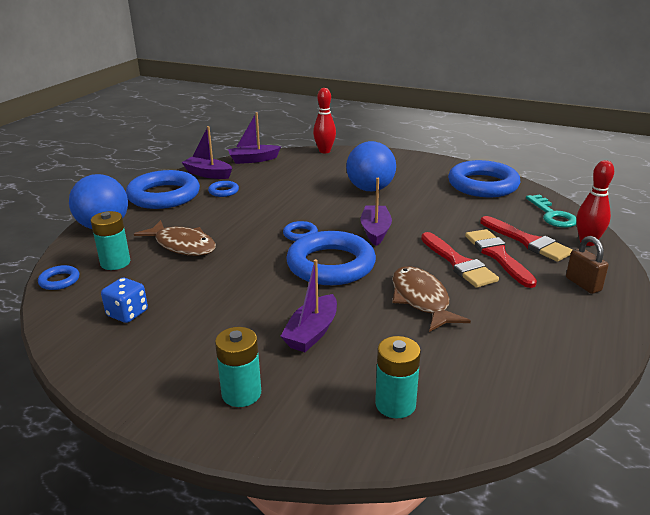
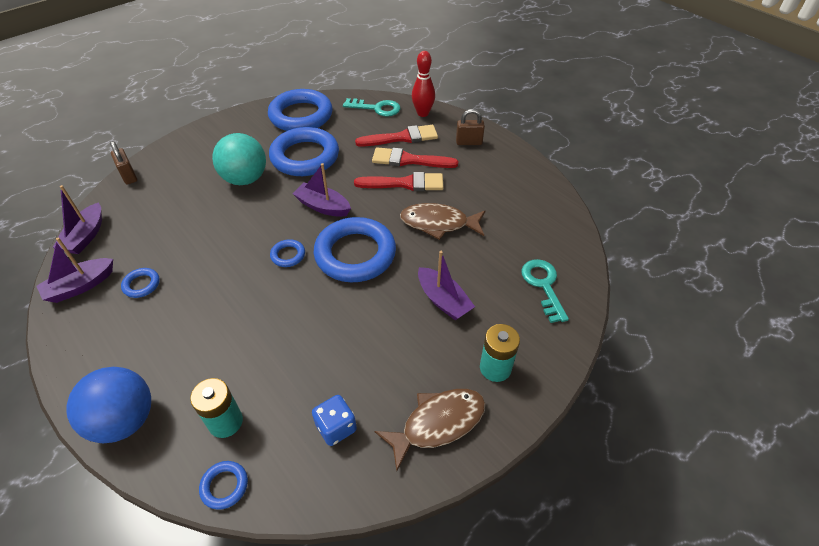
camera: 65 degrees left, 20 degrees up
blue ring [126,170,200,209] -> blue ring moved to [269,127,339,176]
brown fish [134,220,216,256] -> brown fish moved to [374,389,486,471]
red bowling pin [313,88,336,153] -> brown padlock [110,141,137,184]
blue ball [346,141,396,191] -> turquoise ball [212,133,266,185]
turquoise battery [375,336,421,418] -> turquoise key [521,259,569,323]

